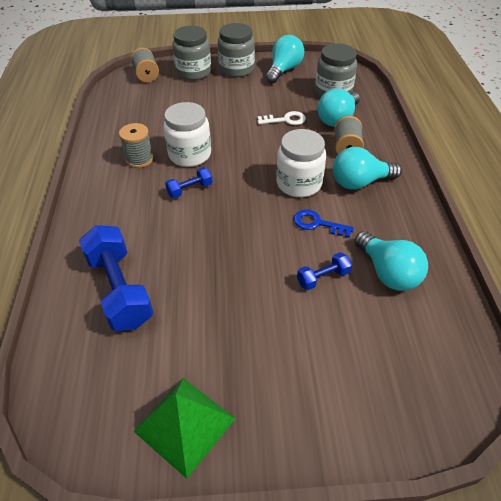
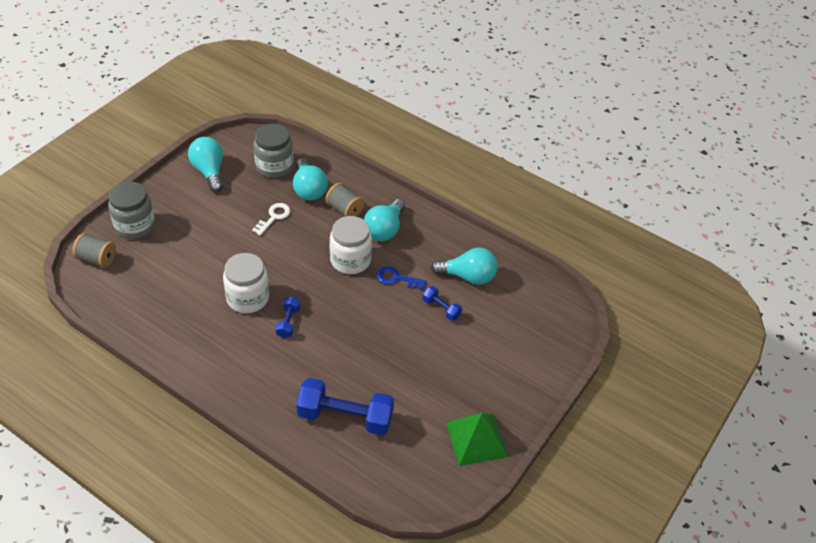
camera: 55 degrees left, 0 degrees up
grey spool [119,123,153,168] -> none
grey jar [218,23,255,77] -> none
blue key [294,209,354,238] -> blue key turned 45 degrees clockwise [377,266,427,290]
blue dumbbell [297,252,352,290] -> blue dumbbell turned 60 degrees counterclockwise [422,286,462,321]

